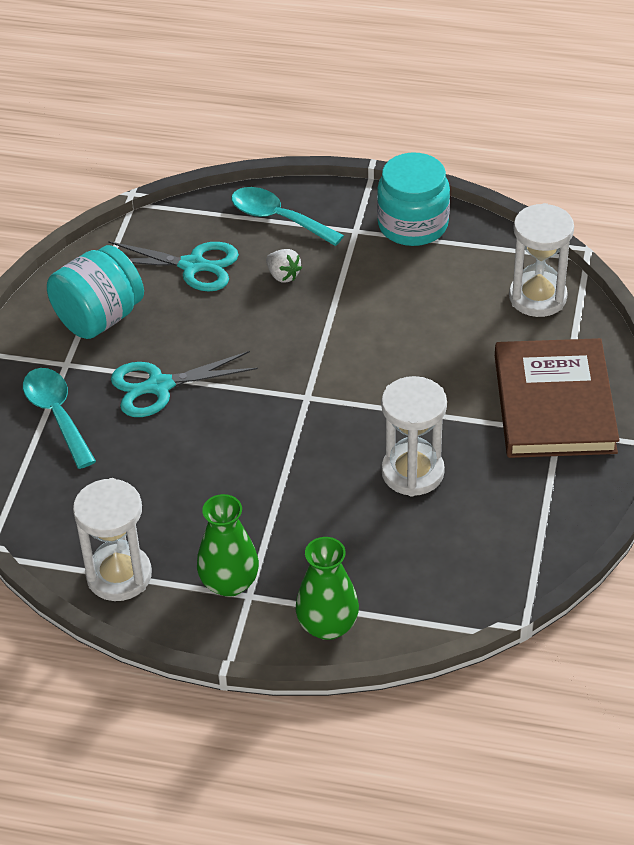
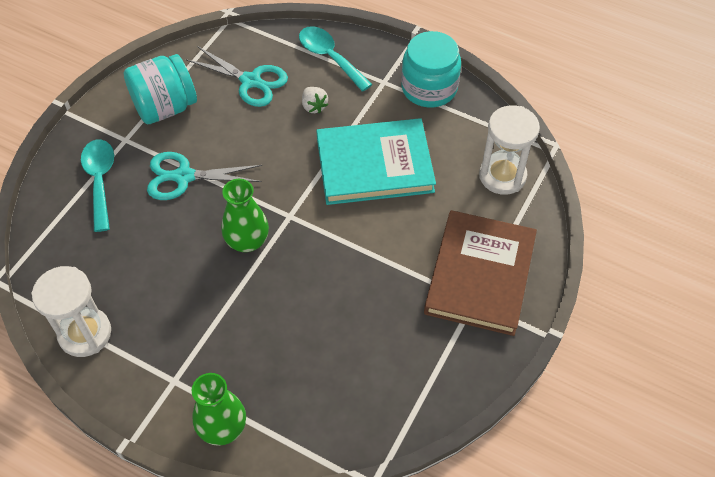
camera: 15 degrees right, 10 degrees up
green vase [197,494,259,597] -> green vase moved to [222,179,269,252]
white hourglass [381,376,447,497] -> none
none -> turquoise book [316,118,436,205]

